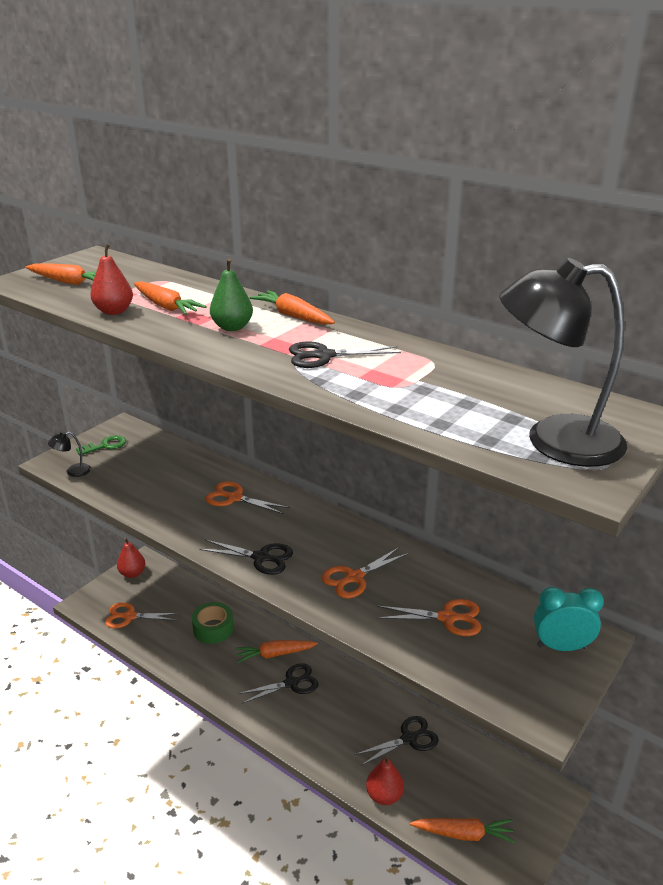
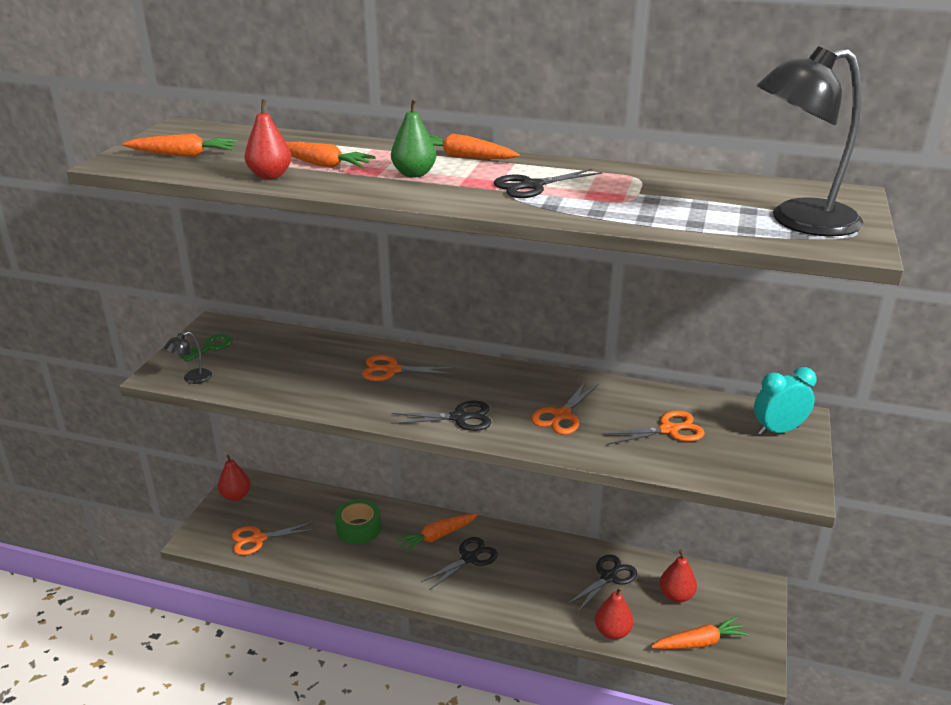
camera: 20 degrees left, 0 degrees up
none -> red pear [660,549,697,603]

